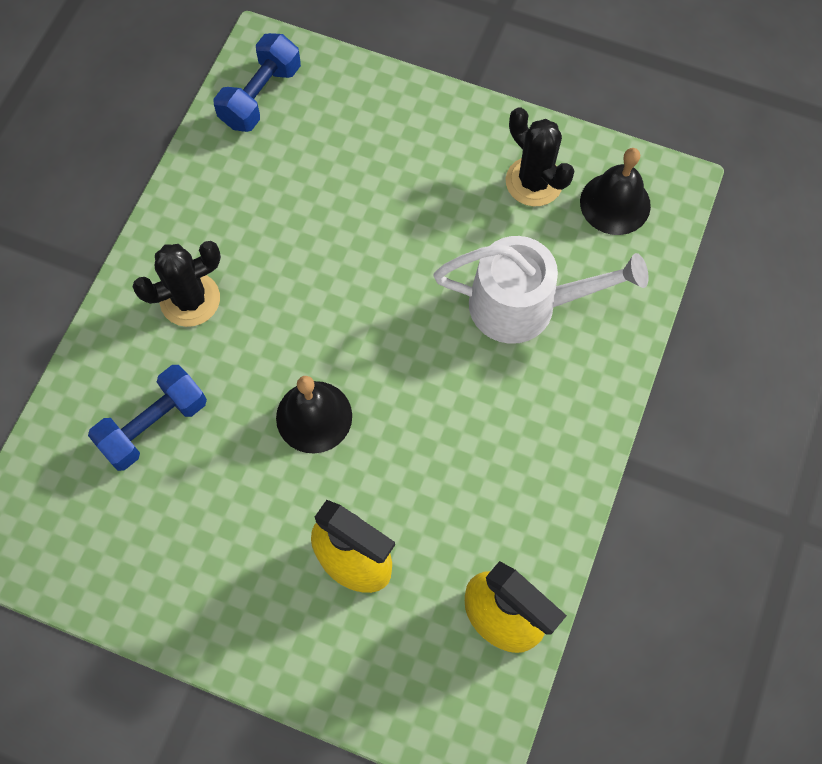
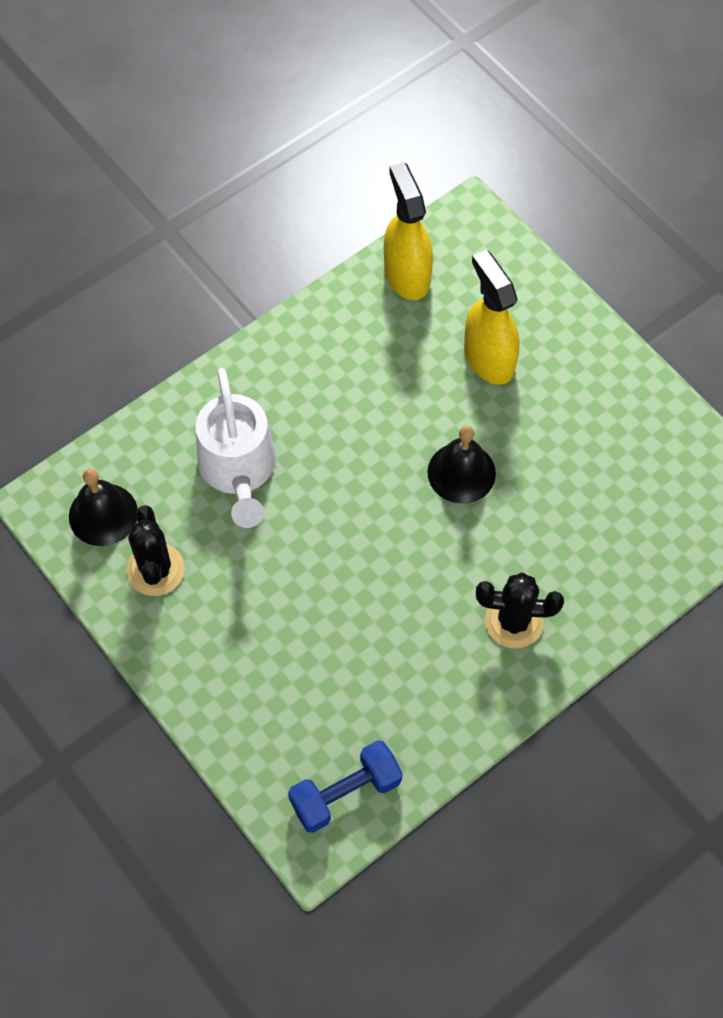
camera: 150 degrees left, 5 degrees down
blue dumbbell [88,365,207,471] -> none
white watering can [434,236,649,344] -> white watering can turned 135 degrees counterclockwise [196,368,276,528]

